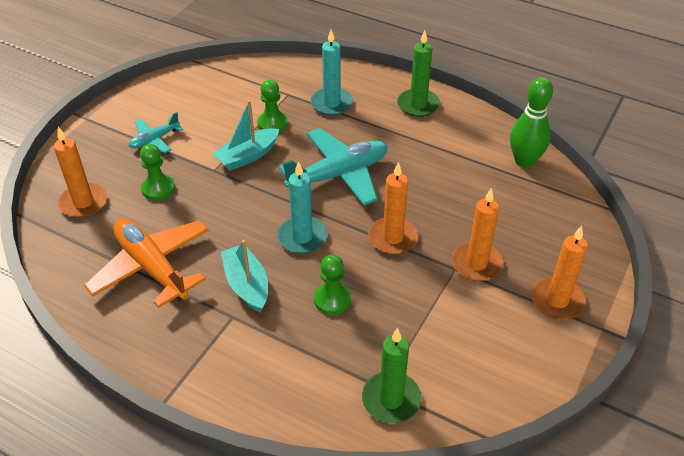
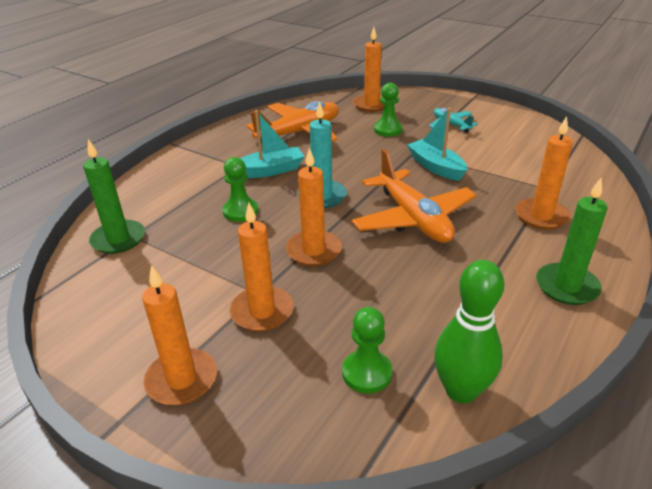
camera: 95 degrees right, 10 degrees down
green pawn [257,80,288,132] -> green pawn moved to [342,307,392,393]
turquoise plane [279,128,388,206] -> orange plane [352,149,477,243]
turquoise candle [311,30,353,115] -> orange candle [515,116,573,230]

